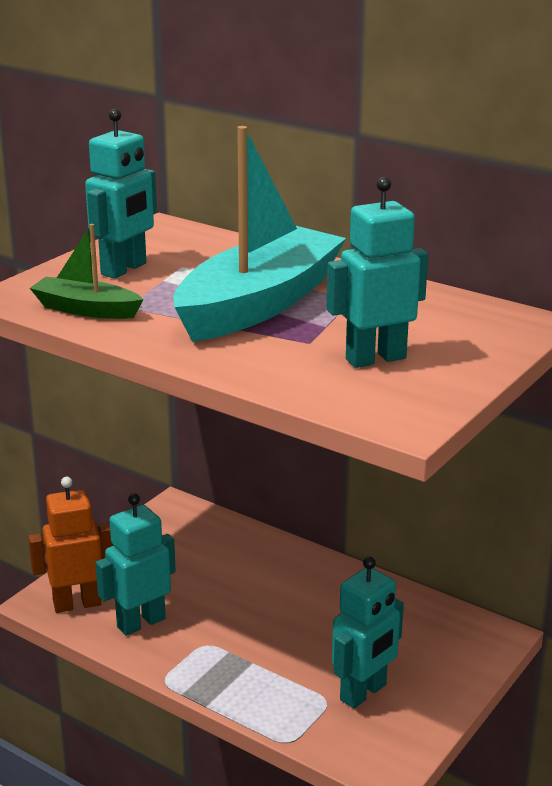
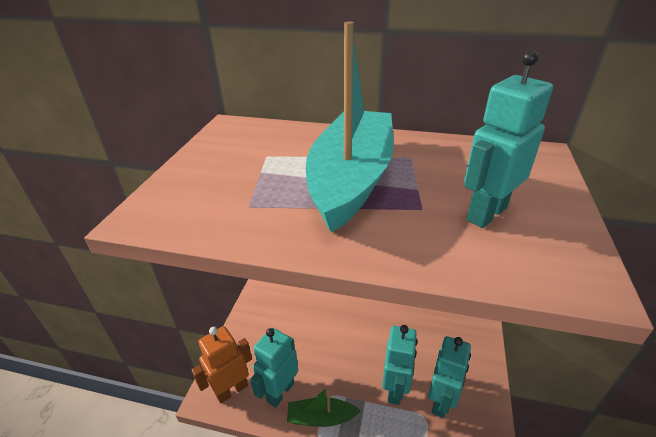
camera: 20 degrees left, 10 degrees up
green boat [30,224,144,319] -> green boat moved to [287,387,361,427]
turquoise robot [85,109,157,279] -> turquoise robot moved to [382,325,417,405]

